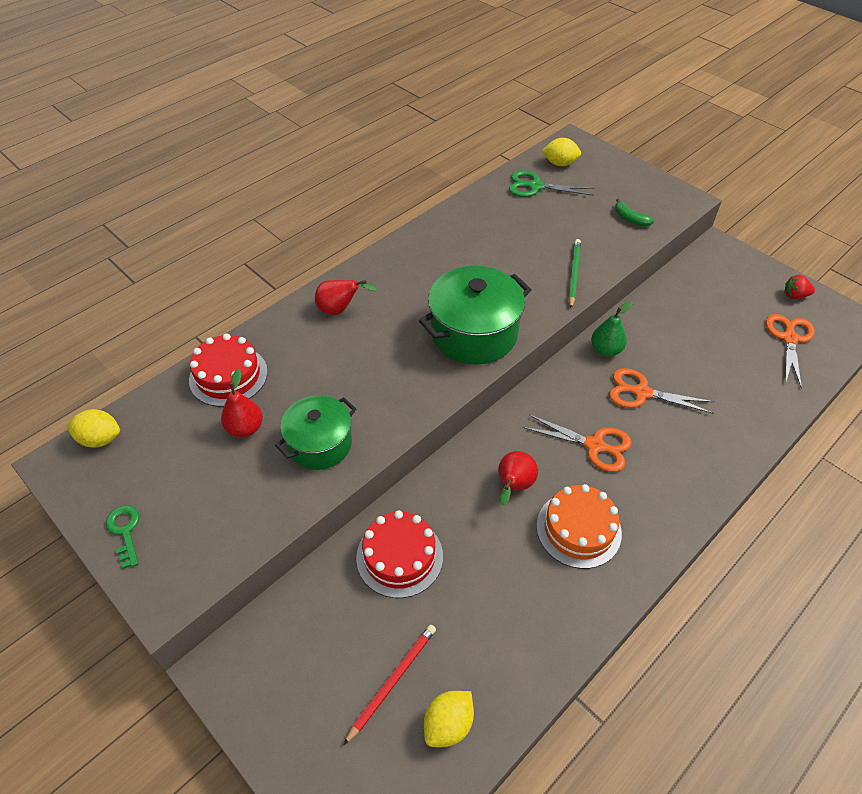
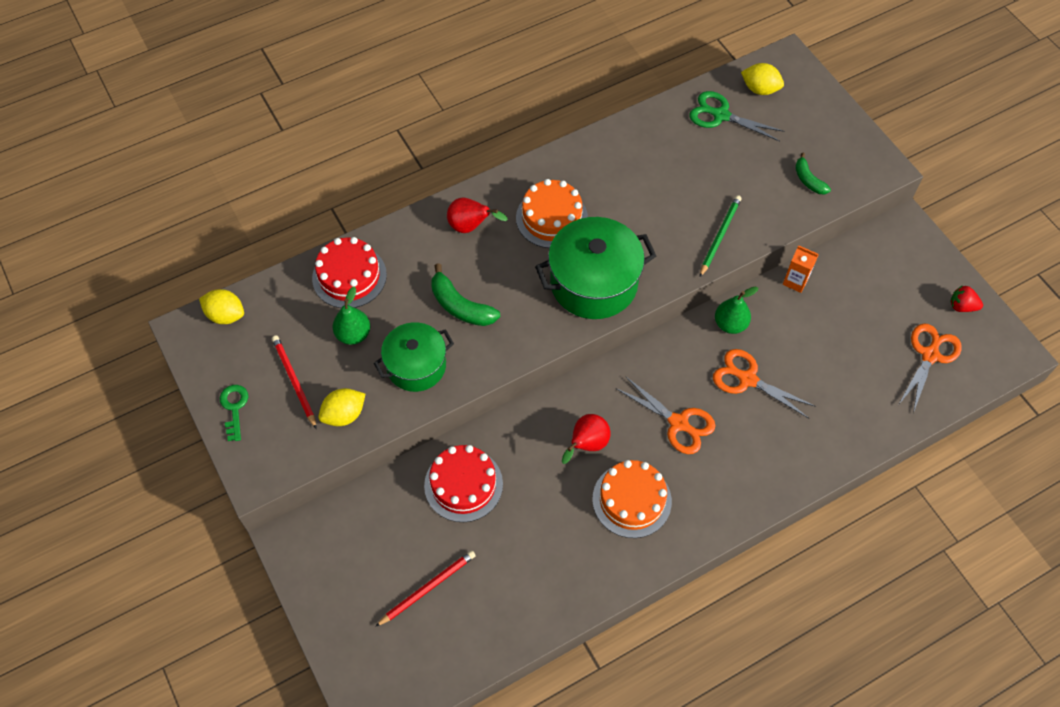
camera: 15 degrees right, 10 degrees up
red pear [221,369,263,437] -> green pear [332,286,370,345]
yellow lemon [424,691,474,747] -> yellow lemon moved to [319,388,365,426]
none -> red pencil [272,336,317,429]
none -> green banana [431,263,500,326]
none -> orange cake [516,179,588,248]
none -> orange carton [783,246,819,293]

